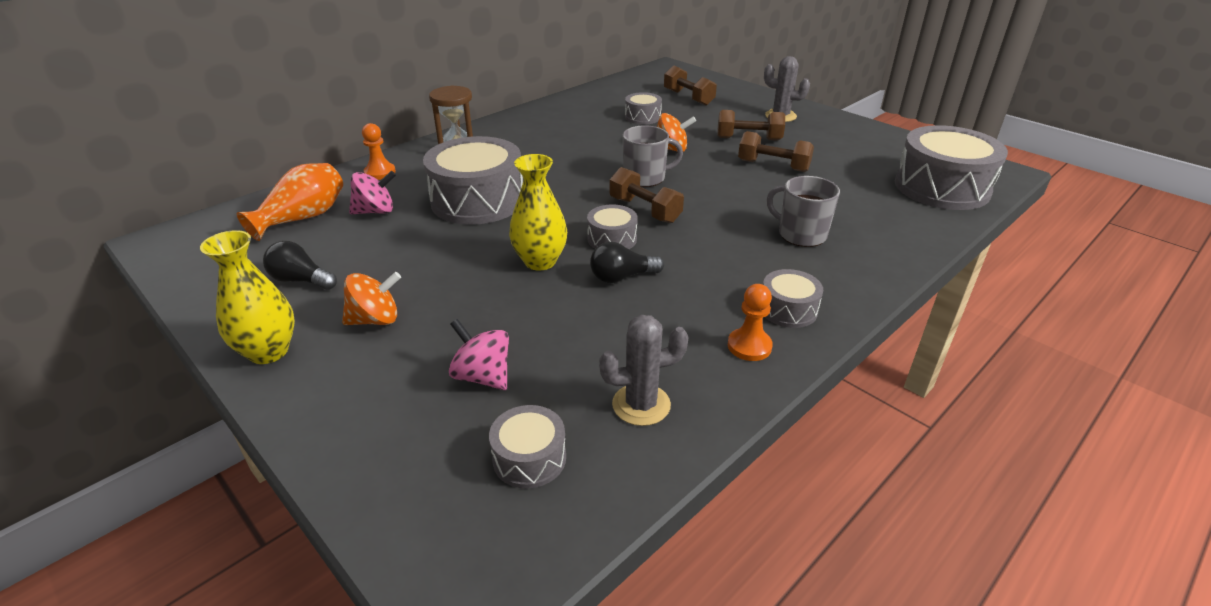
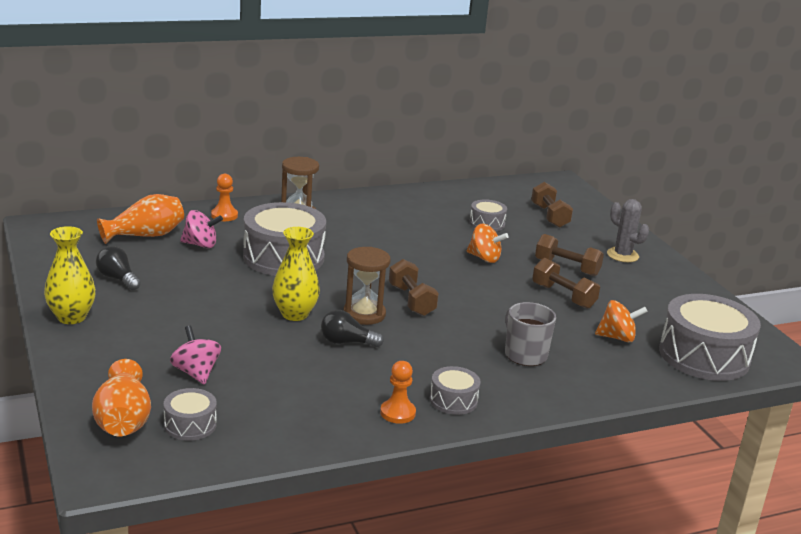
camera: 20 degrees right, 10 degrees down
orange spinning top [342,272,401,325] -> orange spinning top moved to [595,300,648,342]
grey drum [587,204,638,249] -> brown hourglass [343,247,390,325]
grey cactus [599,315,689,426] -> none
grey mug [623,125,683,187] -> none
none -> orange vase [92,359,151,437]

